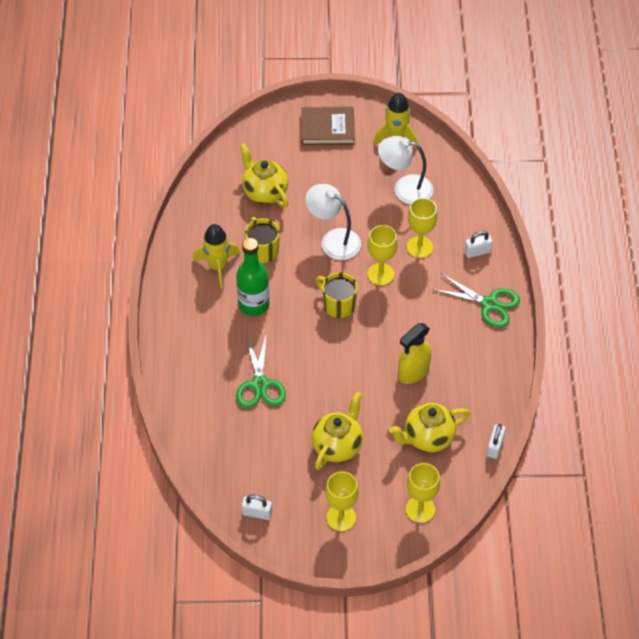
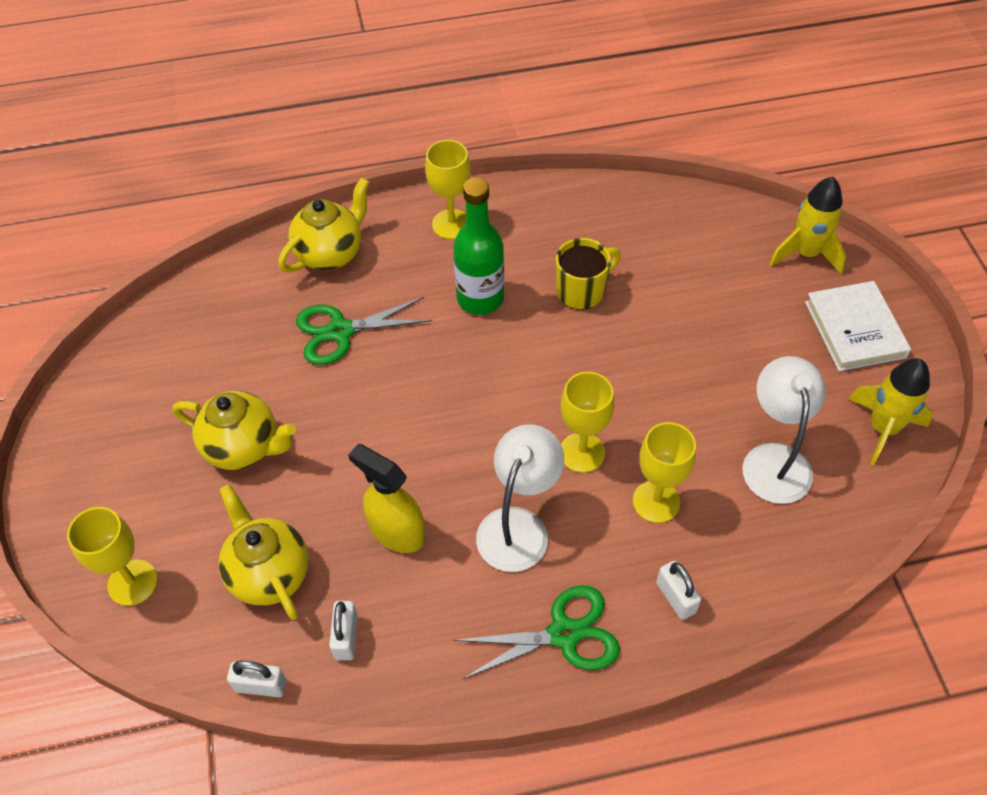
camera: 80 degrees right, 0 degrees up
yellow rocket [193,224,240,289] -> yellow rocket moved to [769,177,846,274]
yellow teapot [240,143,288,207] -> yellow teapot moved to [278,178,369,273]
white padlock [242,495,272,520] -> white padlock moved to [329,601,358,660]
brown book [301,107,355,145] -> white book [805,281,911,371]
white lamp [305,184,361,260] -> white lamp moved to [476,424,564,572]
yellow mug [316,272,358,318] -> none
yellow goblet [325,471,359,531] -> yellow goblet moved to [425,140,471,239]
green scissors [432,273,520,328] -> green scissors turned 120 degrees counterclockwise [453,586,620,679]

